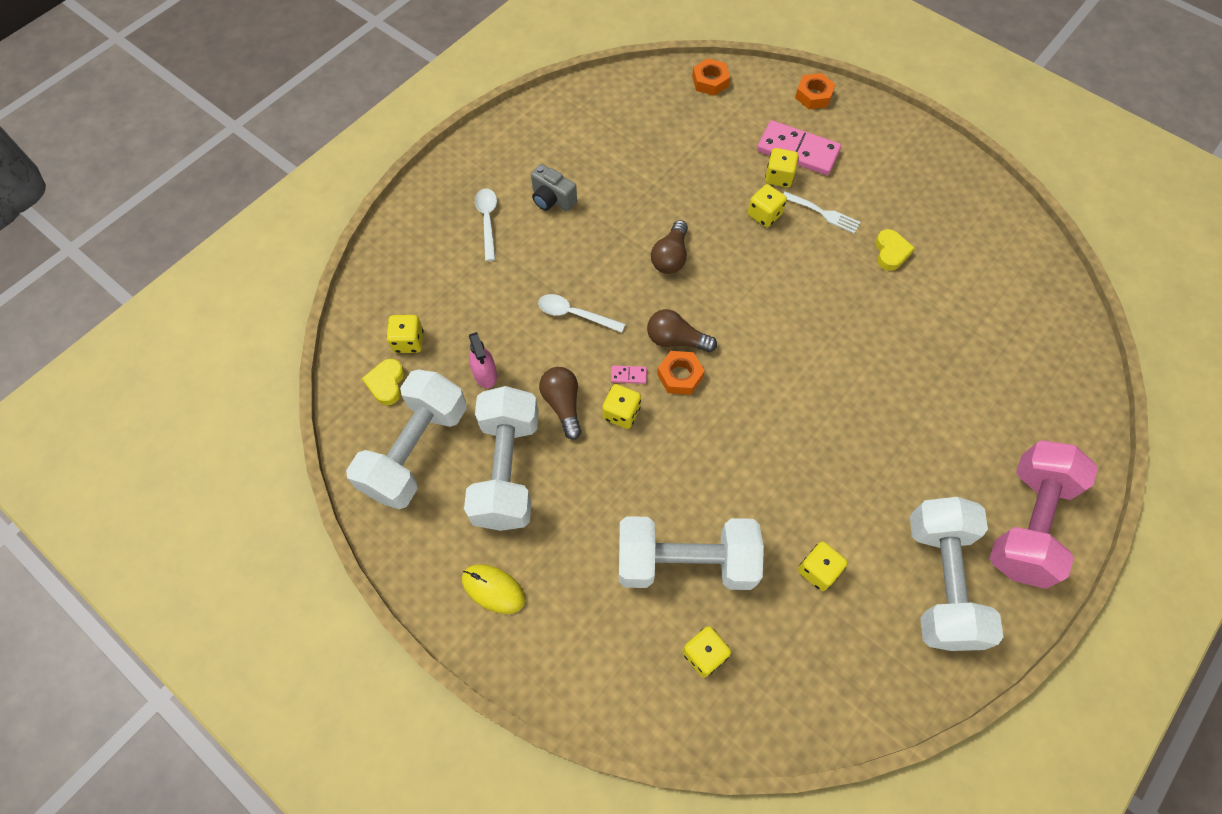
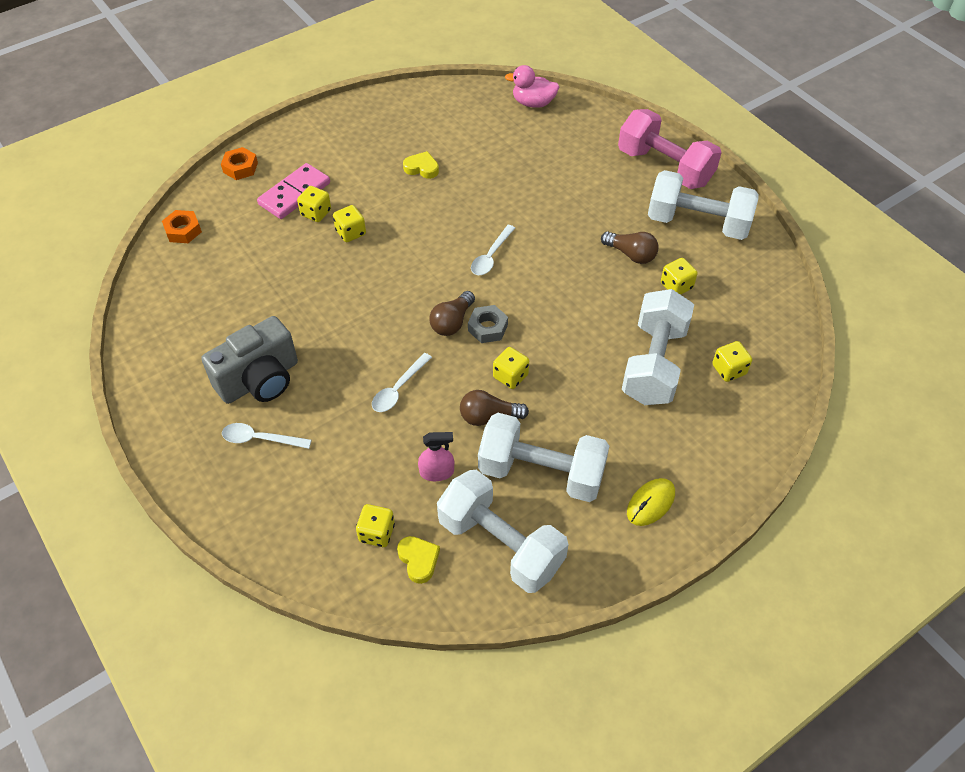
camera: 75 degrees left, 10 degrees down
yellow heart [362,359,404,405] -> yellow heart turned 135 degrees counterclockwise [397,536,440,584]
grey camera [531,164,577,211] -> grey camera [201,316,298,404], size x1.82
pink domino [611,366,647,384] -> none
brown light bulb [651,220,688,274] -> brown light bulb moved to [601,232,659,264]
orange nut [657,351,705,395] -> grey nut [468,305,508,343]
white fork [783,192,861,233] -> none
none -> white spoon [471,225,515,275]
none -> pink duck [505,65,559,108]

